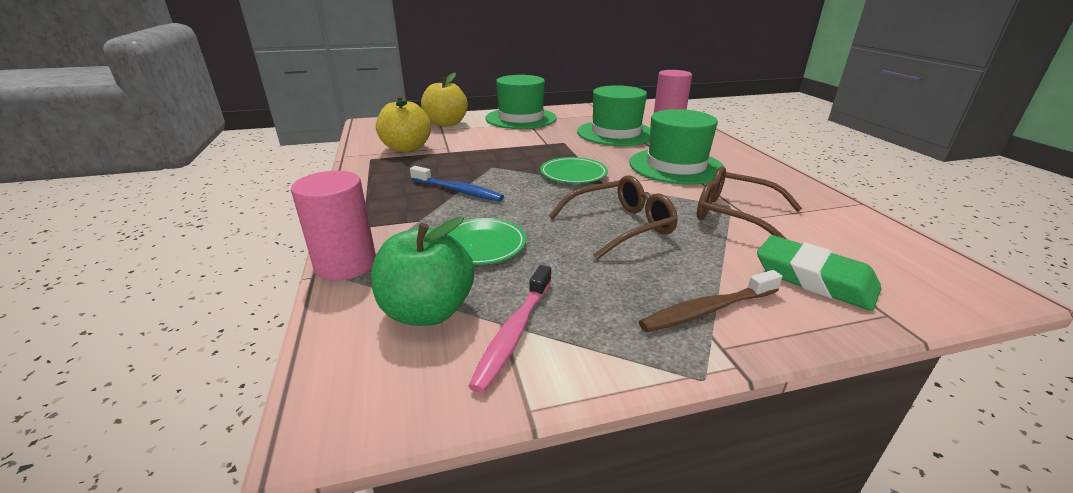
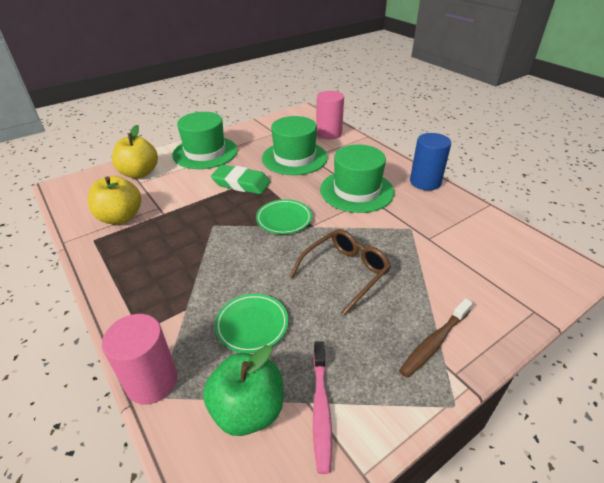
camera: 20 degrees left, 10 degrees up
blue toothbrush [410,166,504,201] -> none
brown glasses [697,166,802,239] -> none
green eraser [757,235,882,311] -> green eraser moved to [211,165,270,194]
none -> blue cylinder [410,133,451,190]

